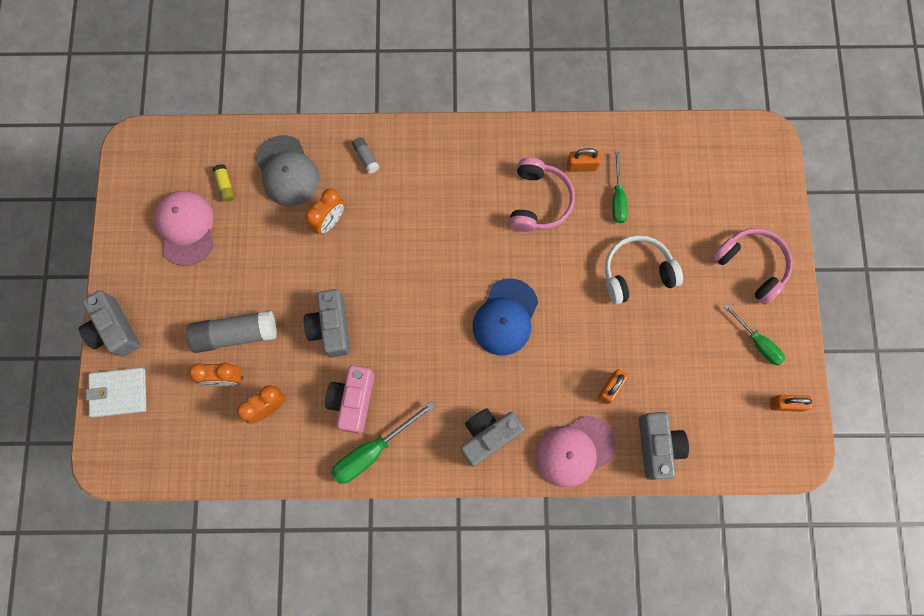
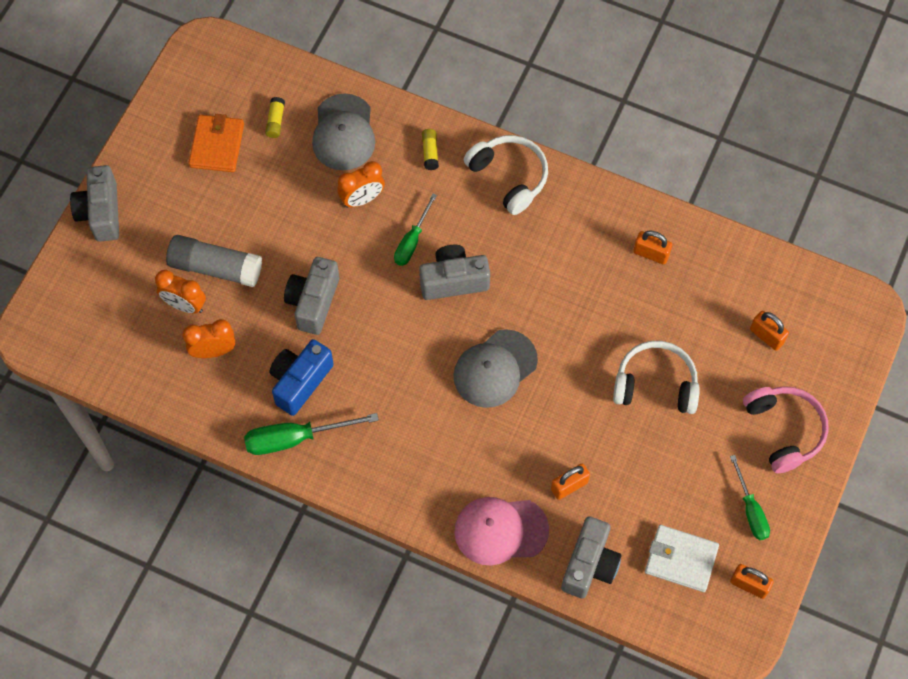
camera: 25 degrees right, 10 degrees down
white wallet [86,367,146,417] -> white wallet moved to [645,525,719,592]
pink cap [155,191,214,266] -> orange wallet [188,114,244,172]
pink camera [325,365,374,434] -> blue camera [270,339,334,416]
grey glue stick [352,137,379,173] -> yellow glue stick [422,129,439,170]
grey camera [460,408,525,467] -> grey camera moved to [419,245,490,300]
blue cap [473,278,538,356] -> grey cap [453,329,538,408]
pink headphones [509,158,575,232] -> none
green screwdriver [612,152,628,223] -> green screwdriver moved to [394,194,437,266]
none -> white headphones [464,135,548,215]
none -> orange padlock [750,311,789,351]

